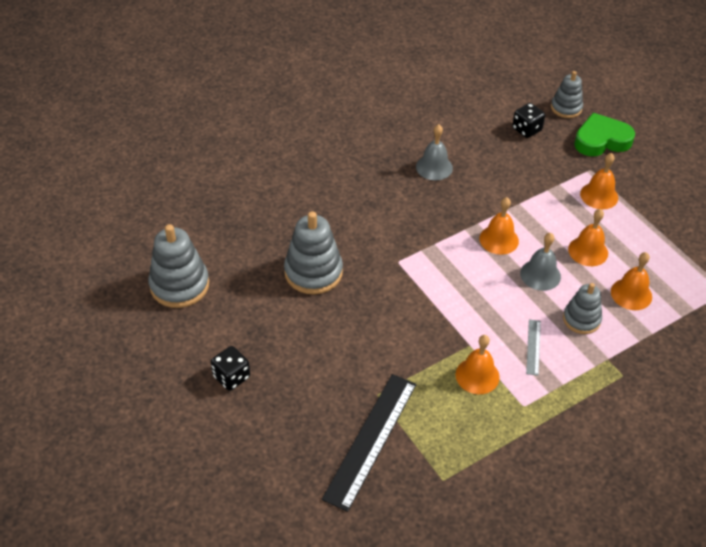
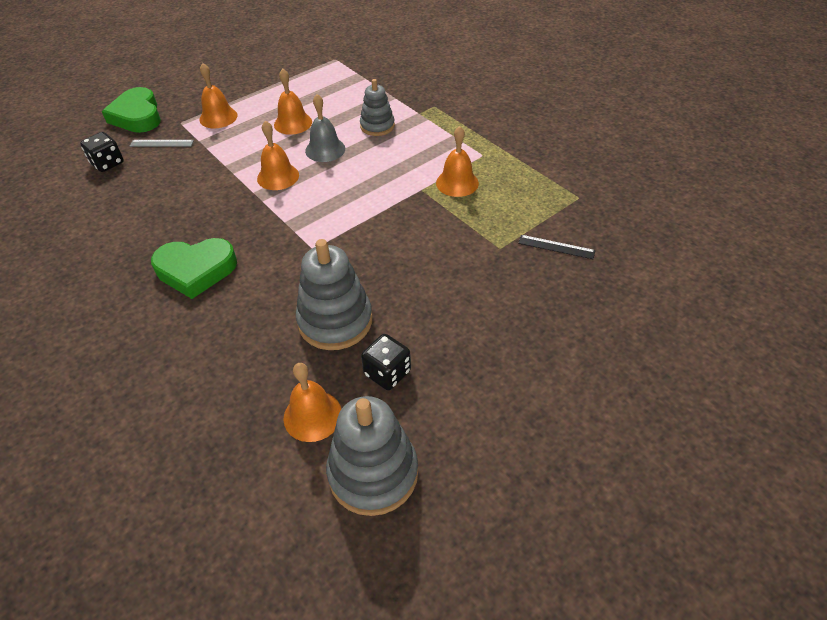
camera: 95 degrees left, 0 degrees up
black dice [211,346,250,391] -> black dice moved to [361,334,411,390]
black ruler [322,374,417,512] -> black ruler [518,235,595,259], size x0.45
grey bell [416,124,453,180] -> none
grey ruler [526,319,541,376] -> grey ruler moved to [129,140,194,147]
grey stacking toy [551,71,583,118] -> none
orange bell [611,252,652,310] -> orange bell moved to [283,363,341,442]
none -> green heart [151,238,237,299]

